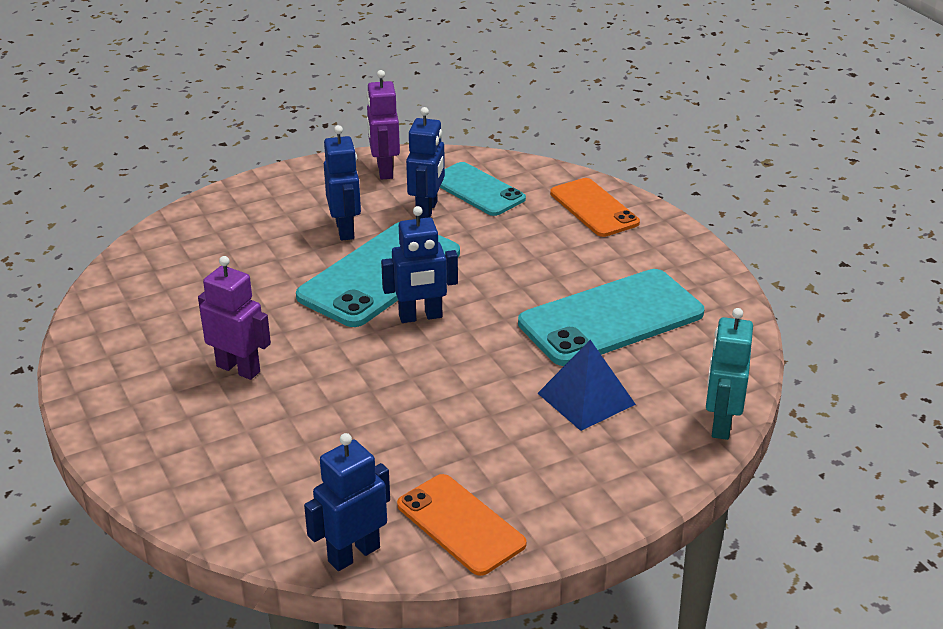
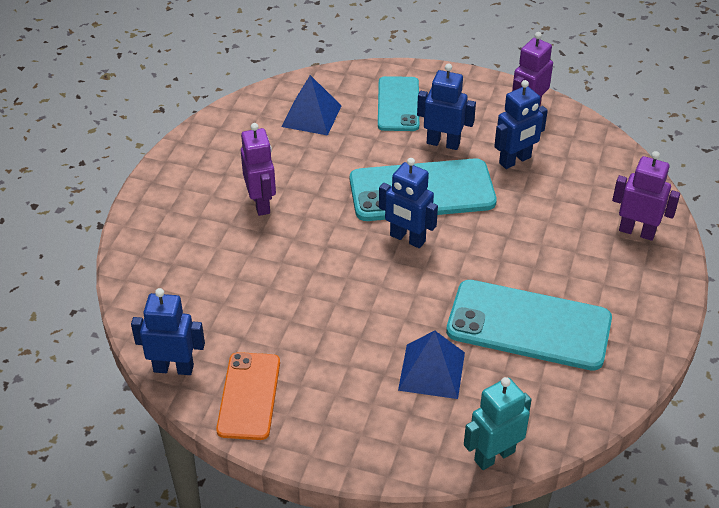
camera: 45 degrees right, 10 degrees up
blue robot [324,125,361,241] -> blue robot turned 105 degrees counterclockwise [417,63,476,150]
turquoise phone [440,162,526,216] -> turquoise phone moved to [378,76,419,131]
orange phone [550,178,640,237] -> purple robot [612,151,680,241]
none -> blue pyramid [281,75,342,136]

